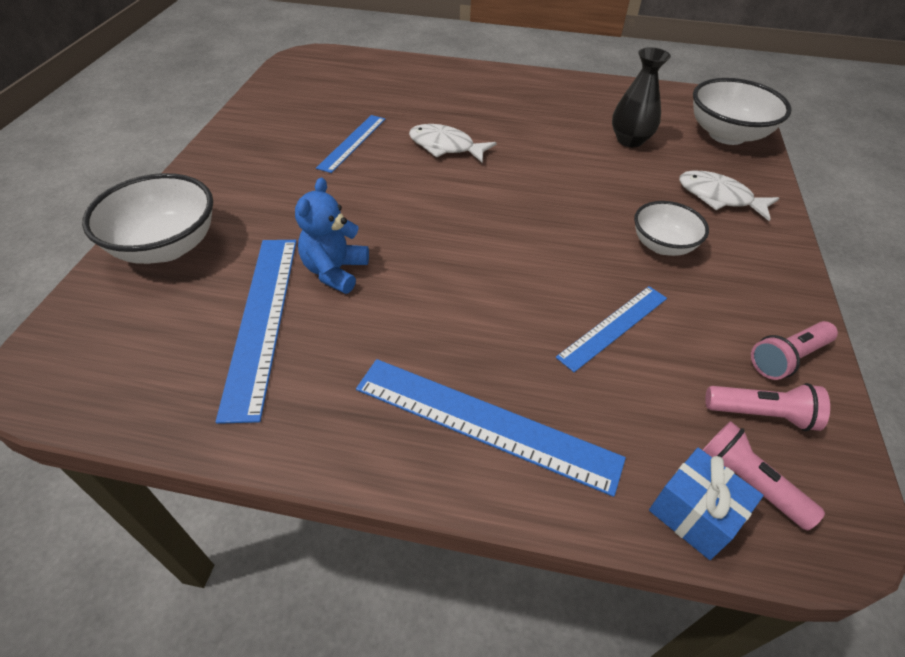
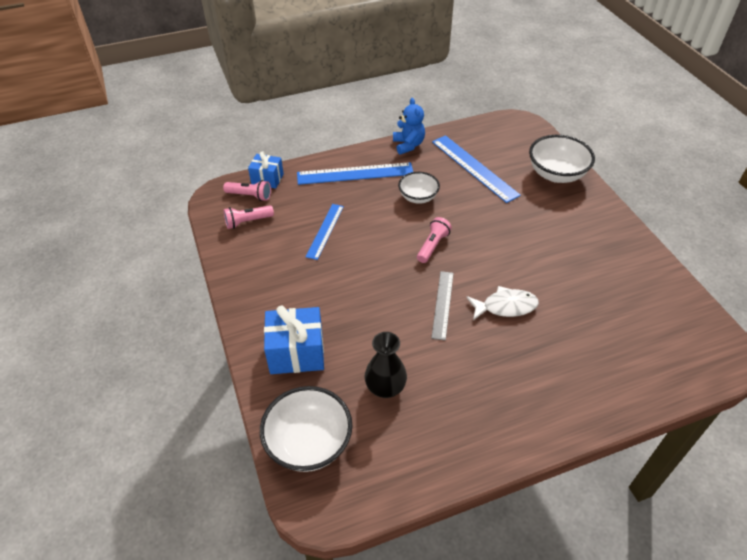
camera: 150 degrees right, 0 degrees up
blue teddy bear [295,178,369,294] -> blue teddy bear moved to [393,98,425,154]
blue ruler [316,115,385,173] -> none
white bowl [634,201,709,256] -> white bowl moved to [398,172,440,204]
white fish [679,170,779,221] -> blue gift [264,305,324,374]
pink flashlight [751,321,838,380] -> pink flashlight moved to [417,217,452,263]
none -> grey ruler [431,271,454,341]

